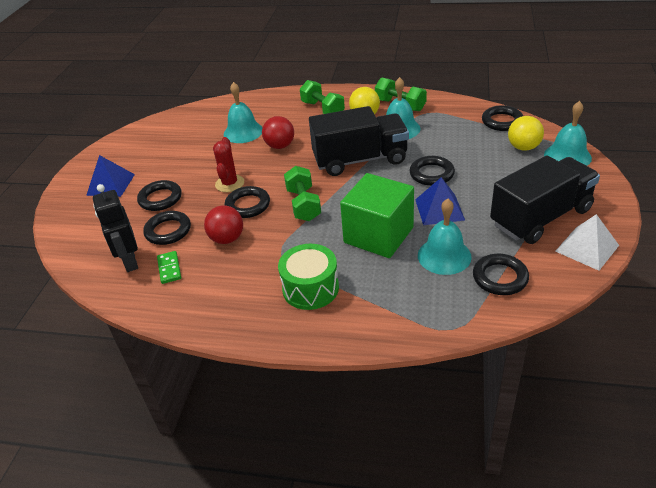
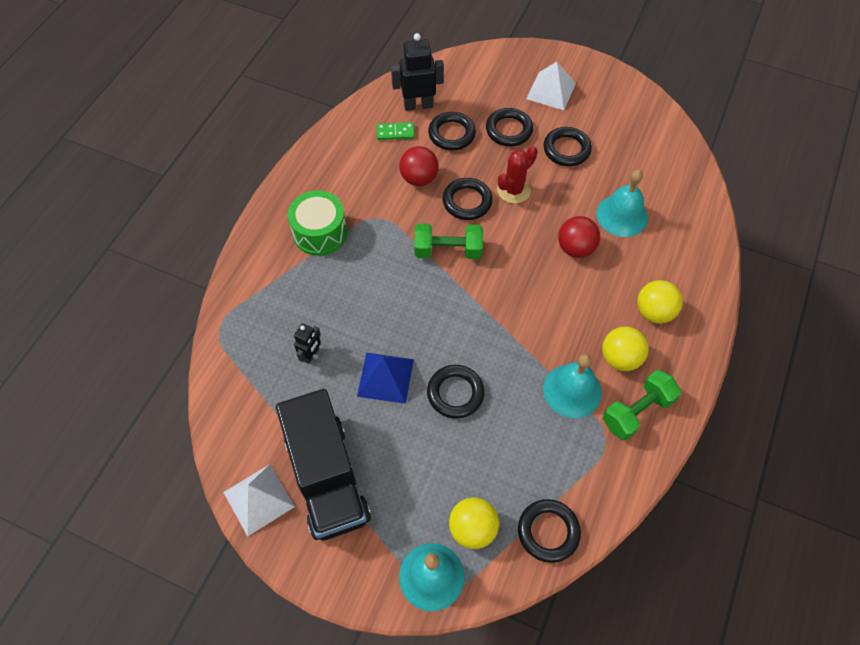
camera: 100 degrees right, 20 degrees up
blue pyramid [86,155,135,197] -> white pyramid [526,62,576,110]
red cactus [213,137,244,192] -> red cactus turned 60 degrees counterclockwise [497,146,538,204]
green dumbbell [300,80,345,114] -> yellow ball [637,280,683,324]
black truck [309,106,409,176] -> none
green cube [340,173,414,258] -> none
turquoise bell [418,199,472,275] -> black robot [294,323,321,364]
black ring [473,254,529,295] -> black ring moved to [544,127,592,166]

